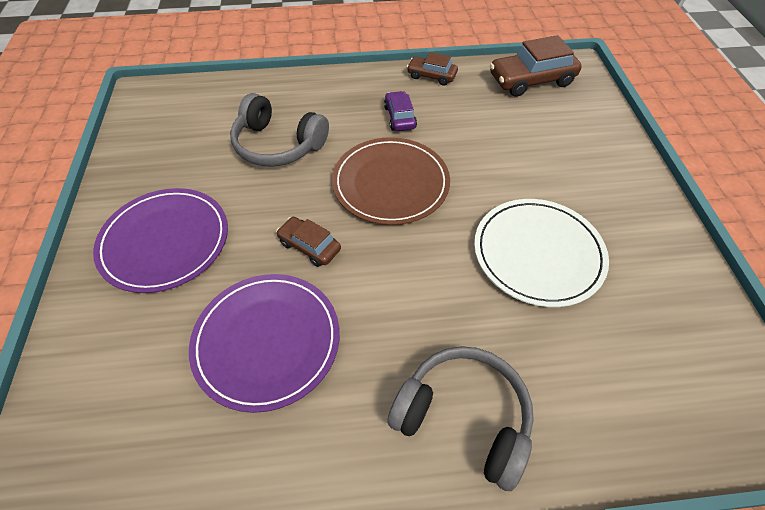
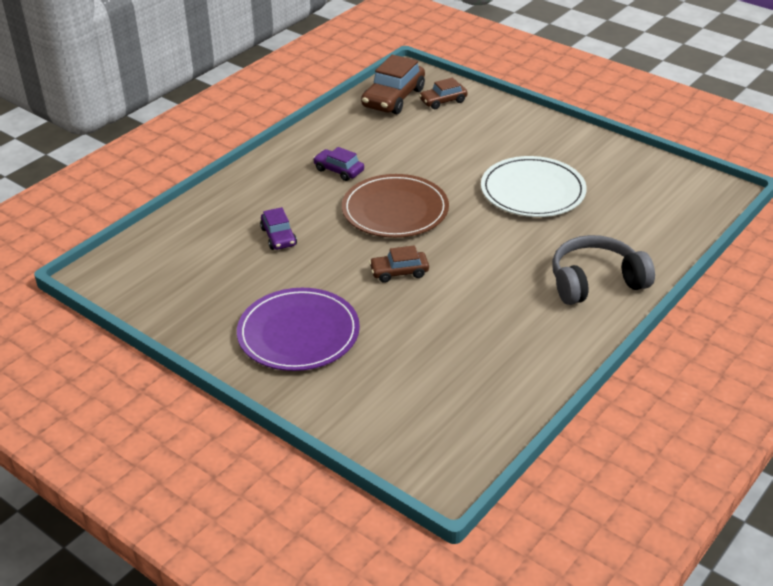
camera: 45 degrees left, 15 degrees down
purple plate [189,274,340,413] -> none
grey headphones [230,93,329,167] -> purple car [260,207,297,250]
brown car [407,52,458,86] -> brown car moved to [419,78,468,109]

